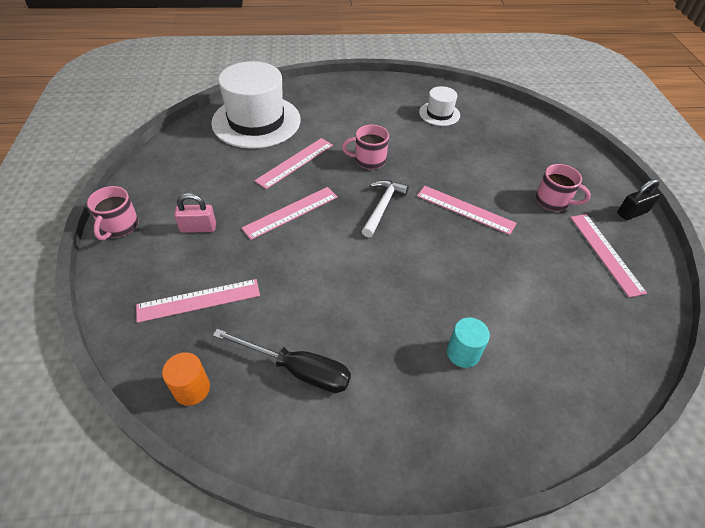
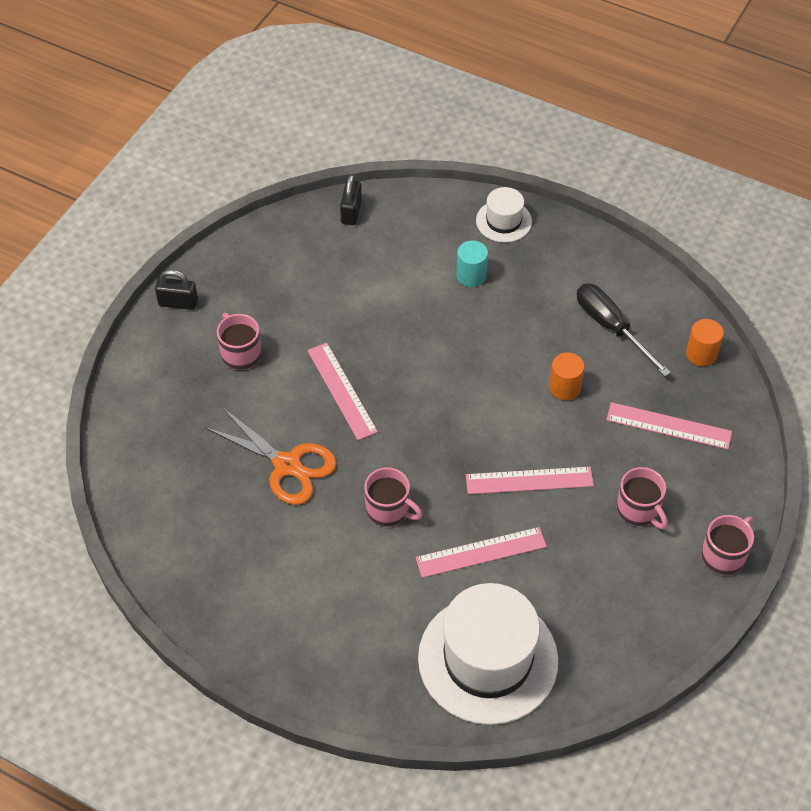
camera: 145 degrees left, 5 degrees up
pink padlock [174,193,216,233] -> pink mug [617,467,668,529]
white hammer [362,180,409,237] -> none
white hat [419,86,460,126] -> white hat moved to [476,187,532,243]
pink ruler [570,214,647,297] -> none
none -> orange scissors [204,407,337,505]
none -> black padlock [340,175,362,225]
none -> orange cylinder [549,352,585,400]

